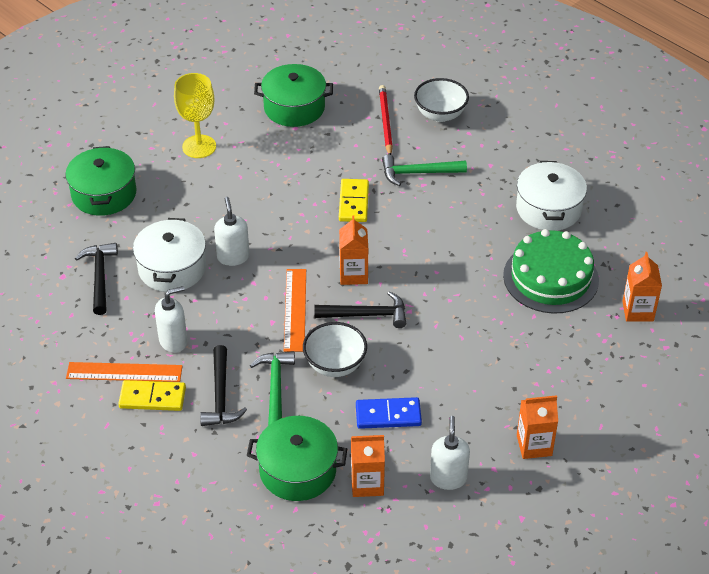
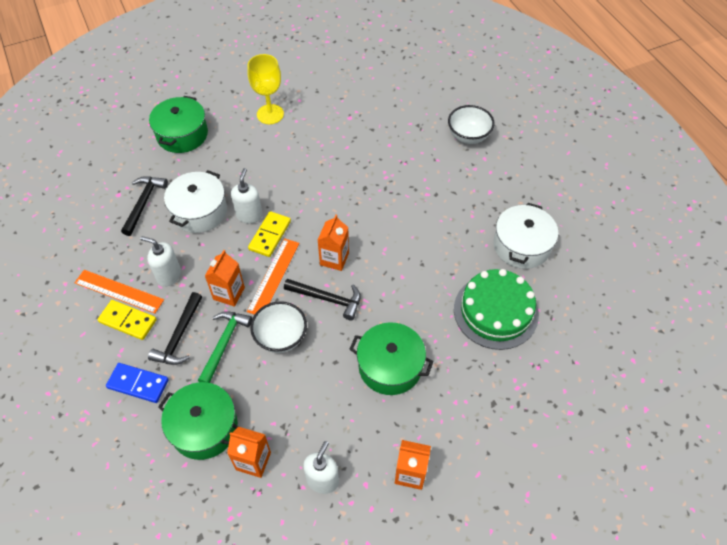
camera: 20 degrees right, 10 degrees up
white soap dispenser [155,286,188,353] -> white soap dispenser turned 150 degrees counterclockwise [140,236,181,287]
green pot [254,64,333,127] -> green pot moved to [349,322,433,395]
yellow domino [339,179,369,222] -> yellow domino moved to [248,211,291,257]
blue domino [356,397,422,429] -> blue domino moved to [106,363,169,403]
red pencil [379,85,393,155] -> none
green hammer [382,155,467,186] -> none
orange carton [623,252,662,322] -> orange carton moved to [205,250,245,307]

